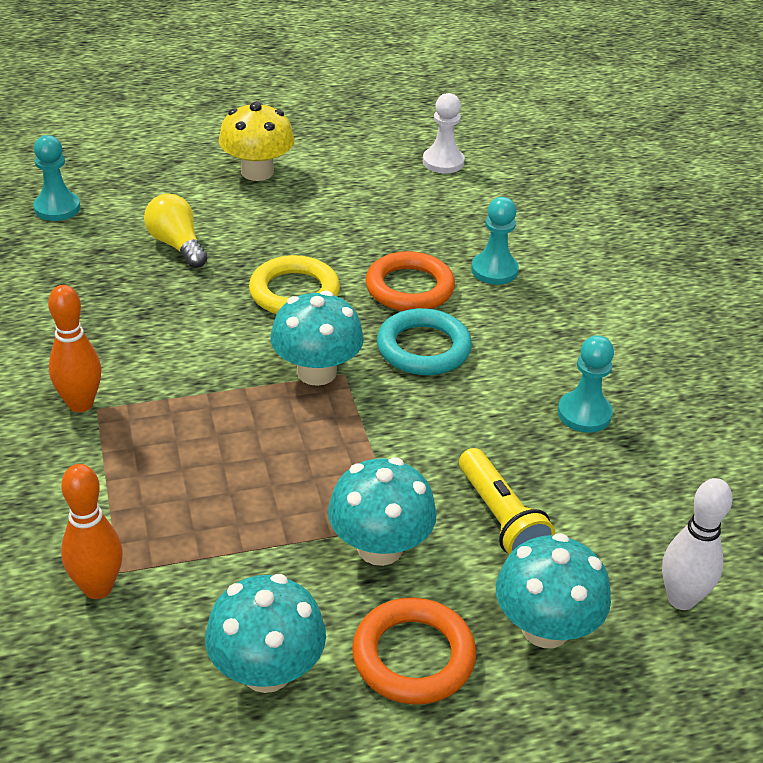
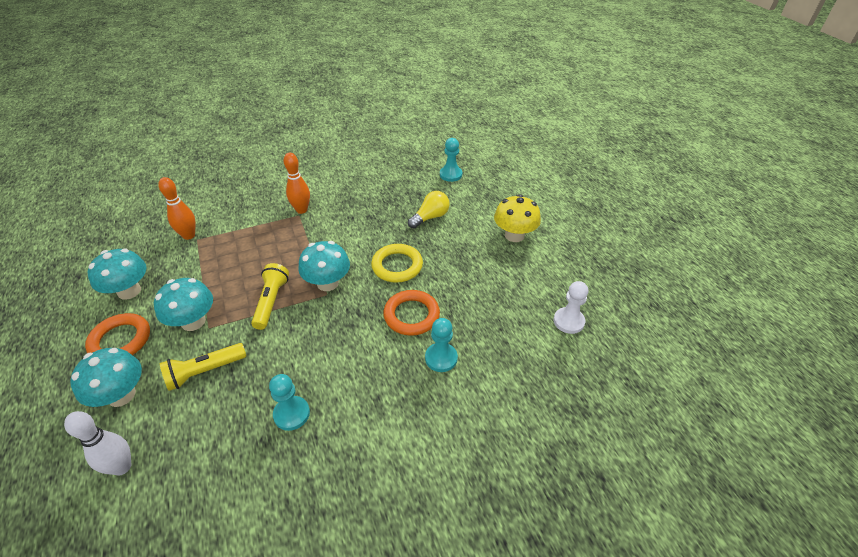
camera: 85 degrees right, 5 degrees up
turquoise ring [377,308,472,375] -> none
none -> yellow flashlight [251,263,289,330]

